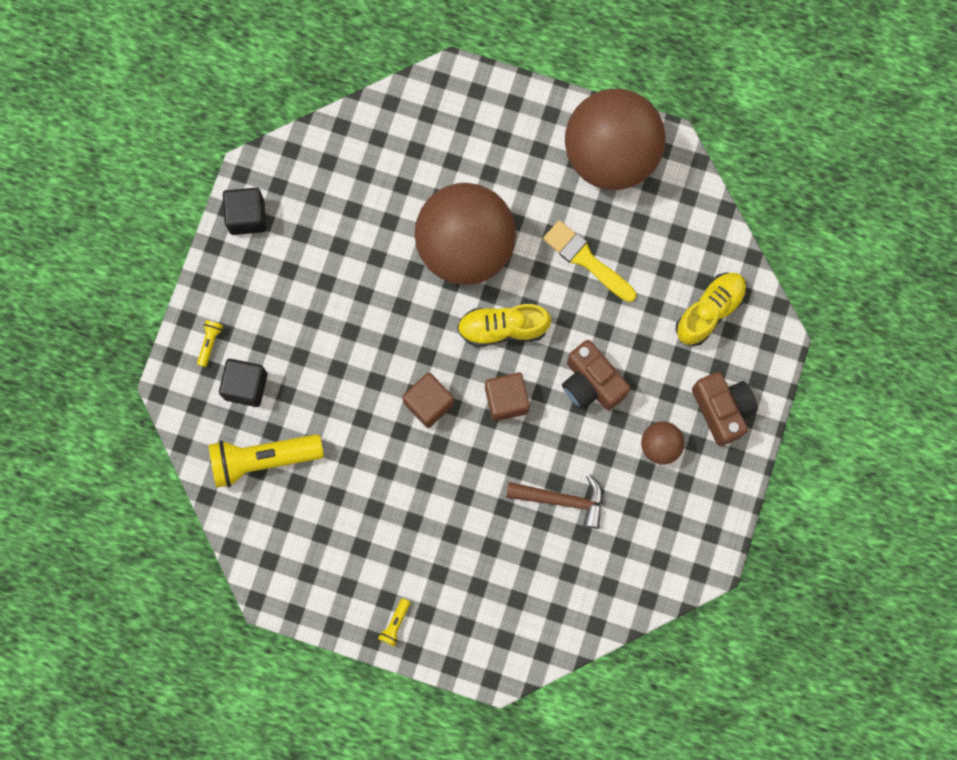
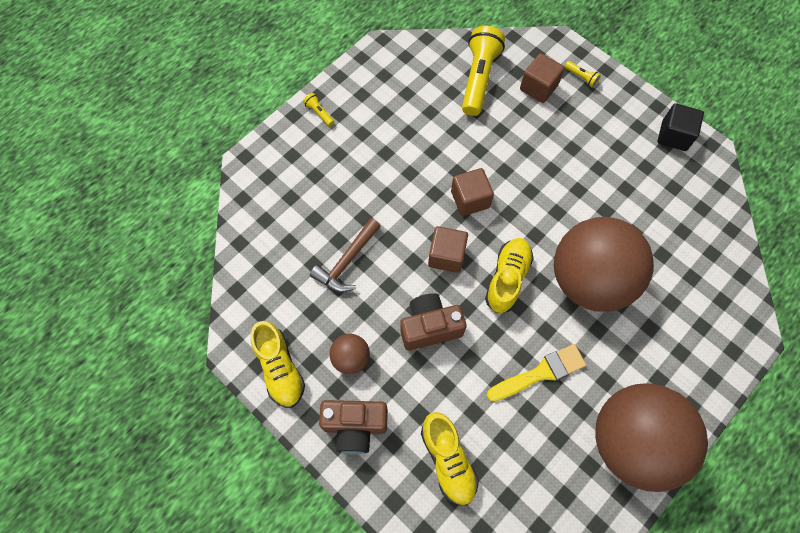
camera: 115 degrees right, 10 degrees down
black cube [219,359,268,407] -> brown cube [520,53,565,103]
none -> yellow shoe [251,321,305,408]

